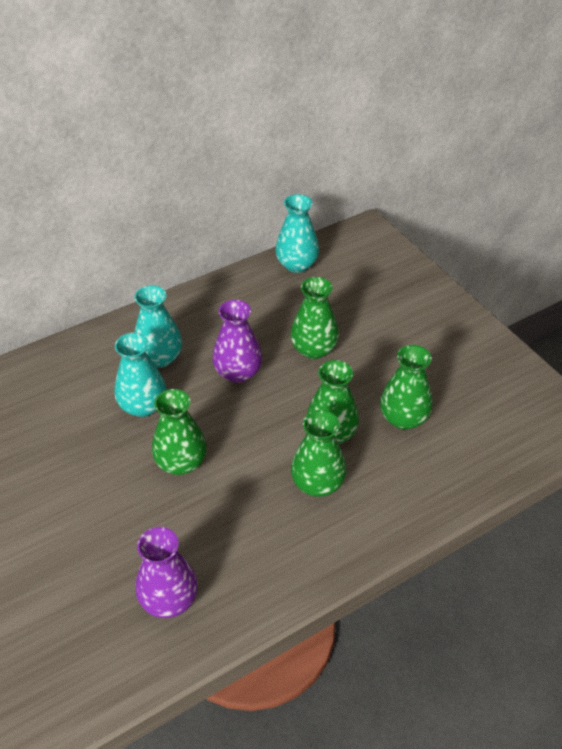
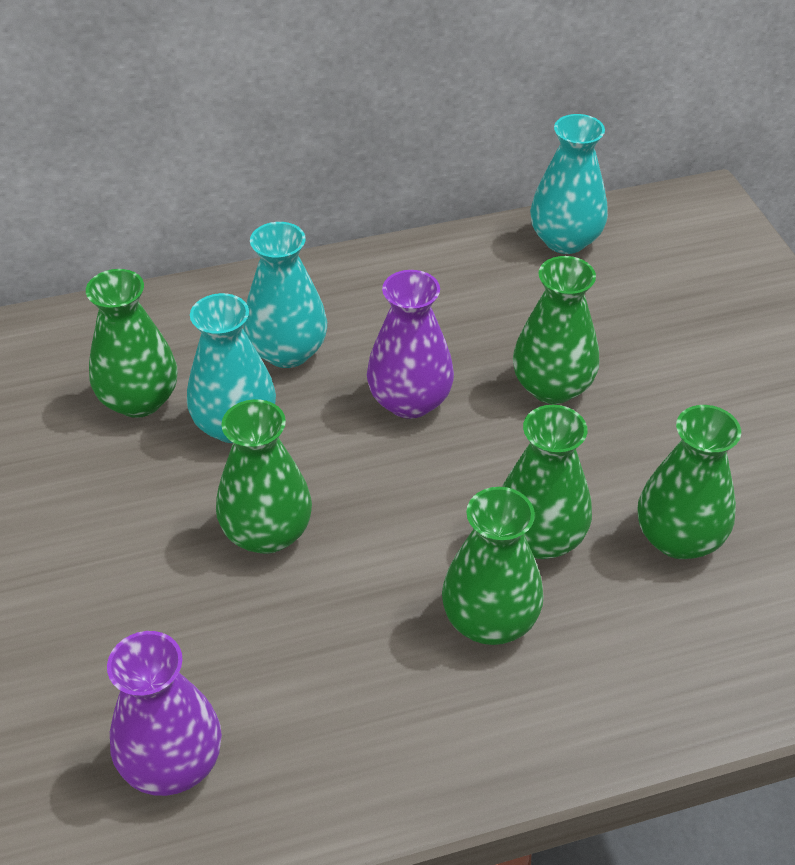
camera: 15 degrees right, 0 degrees up
none -> green vase [86,269,177,418]

